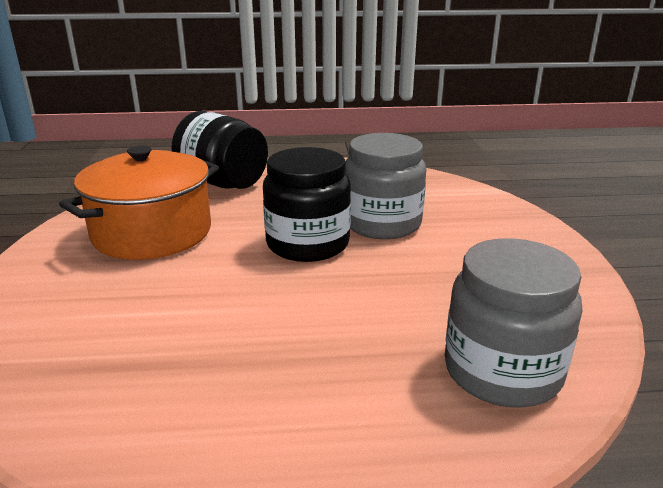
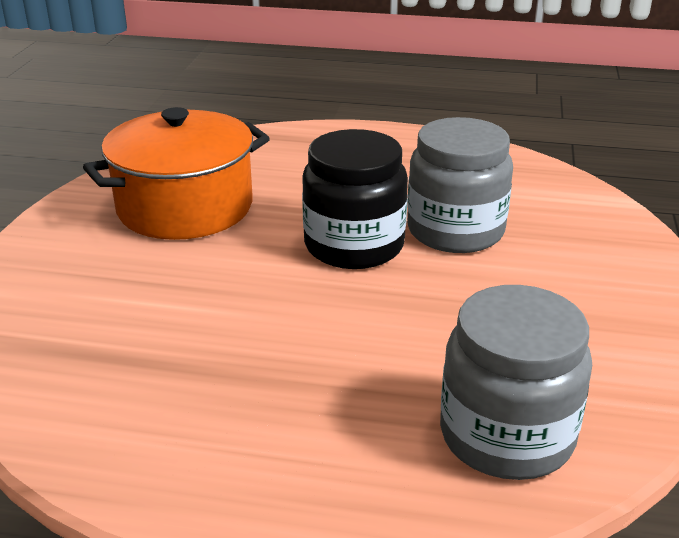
camera: 15 degrees right, 5 degrees up
black jar [171,111,268,189] -> none

